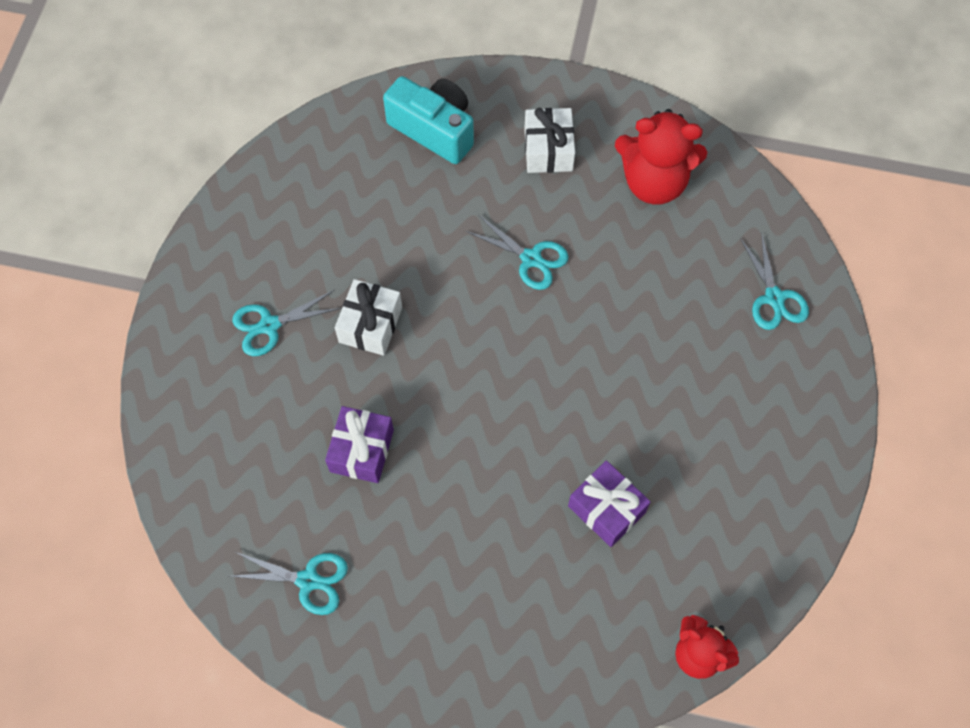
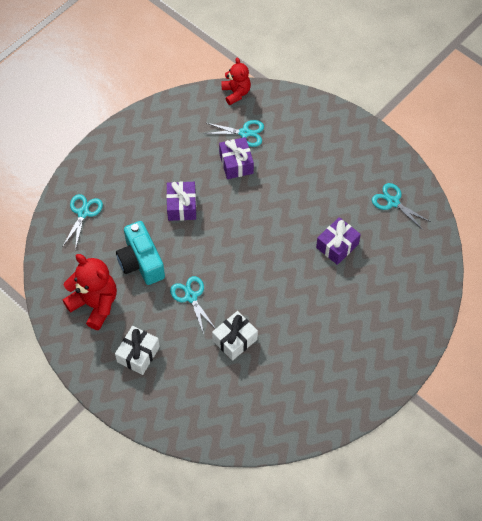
camera: 150 degrees left, 5 degrees down
turquoise scissors [232,290,342,356] -> turquoise scissors moved to [204,120,264,147]
white gift [335,279,402,356] -> white gift moved to [212,311,258,361]
turquoise camera [383,76,474,164] -> turquoise camera moved to [116,221,165,285]
none -> purple gift [166,182,196,221]

